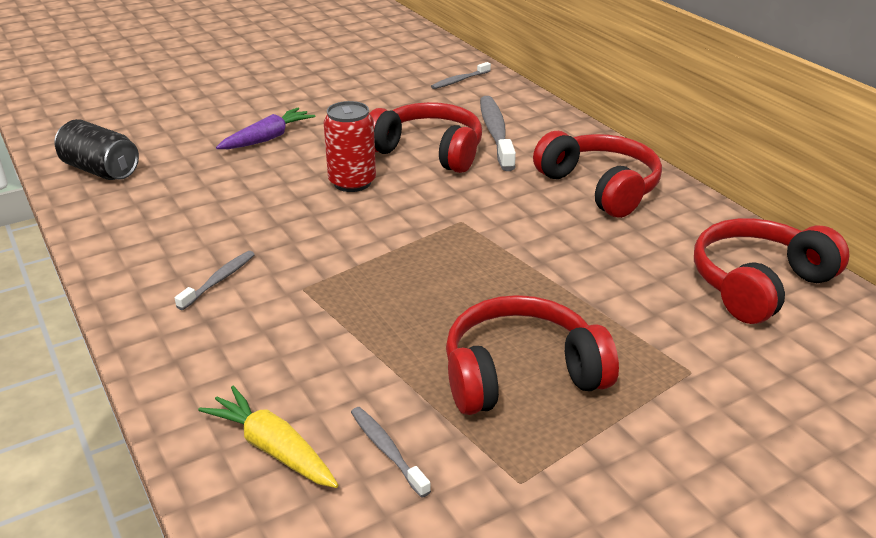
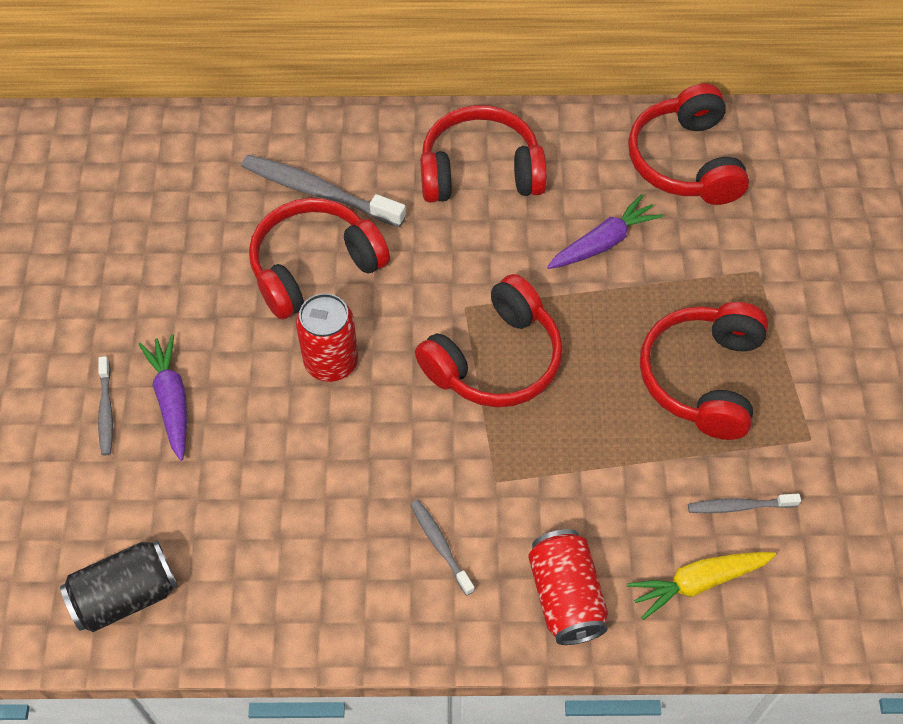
camera: 60 degrees left, 25 degrees up
grey toothbrush [431,62,491,89] -> grey toothbrush moved to [98,356,113,455]
none -> red headphones [415,274,563,407]
none -> red can [528,529,608,645]
none -> purple carrot [547,194,663,269]

